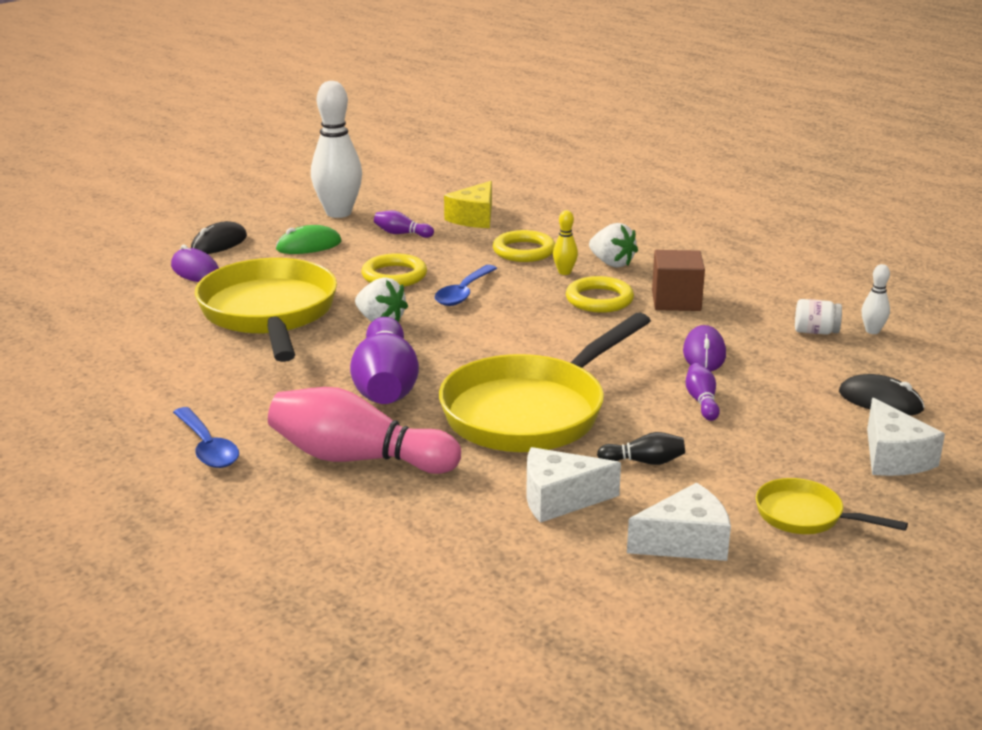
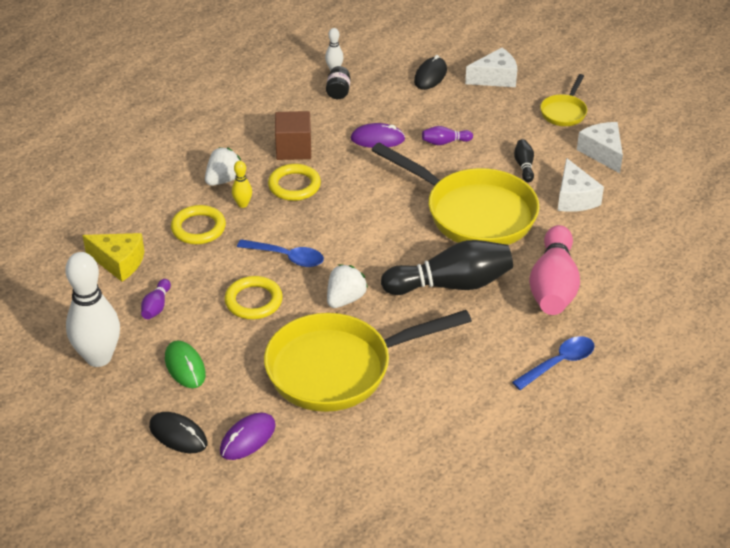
camera: 95 degrees left, 15 degrees up
purple bowling pin [350,317,419,404] -> black bowling pin [381,240,513,295]
white jar [795,299,842,335] -> black jar [326,66,351,99]

